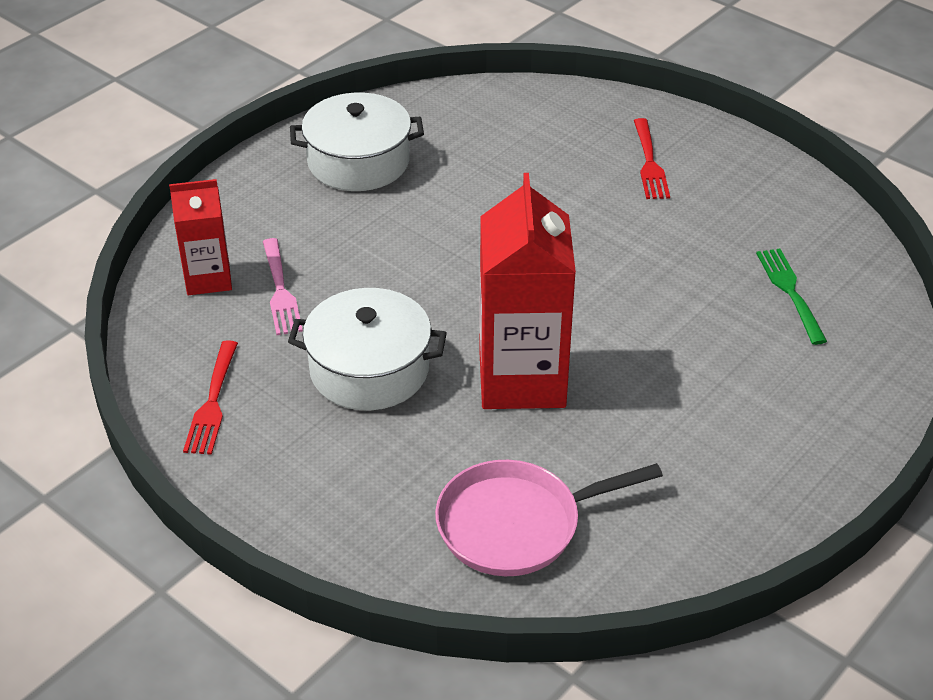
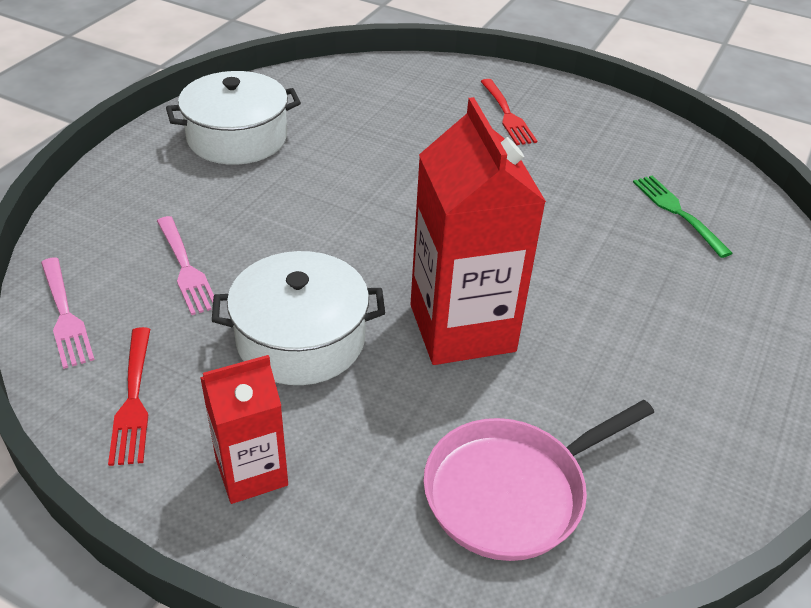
camera: 15 degrees left, 0 degrees up
red carton [169,179,232,295] -> red carton moved to [200,355,288,504]
none -> pink fork [41,257,95,369]

